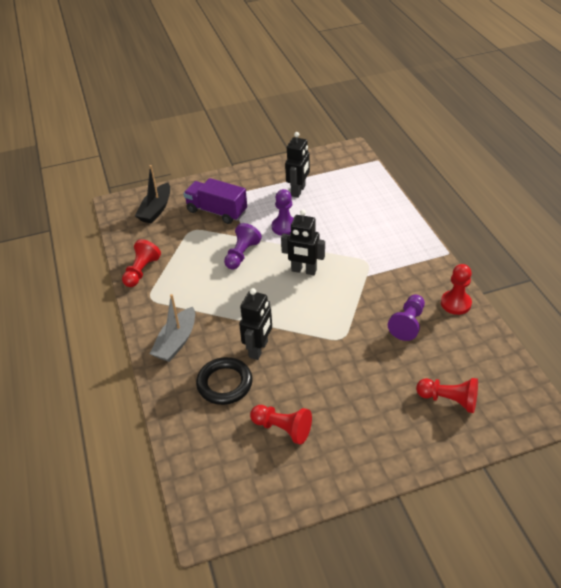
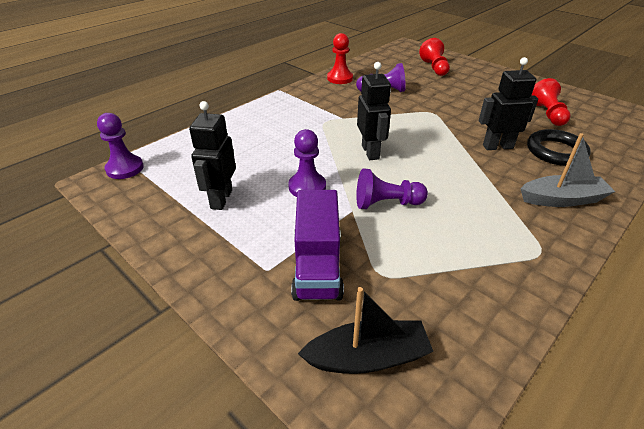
camera: 120 degrees left, 5 degrees down
red pawn [122,239,161,287] -> none
black robot [285,132,310,198] -> black robot turned 75 degrees counterclockwise [189,101,236,210]
none -> purple pawn [97,113,144,179]

